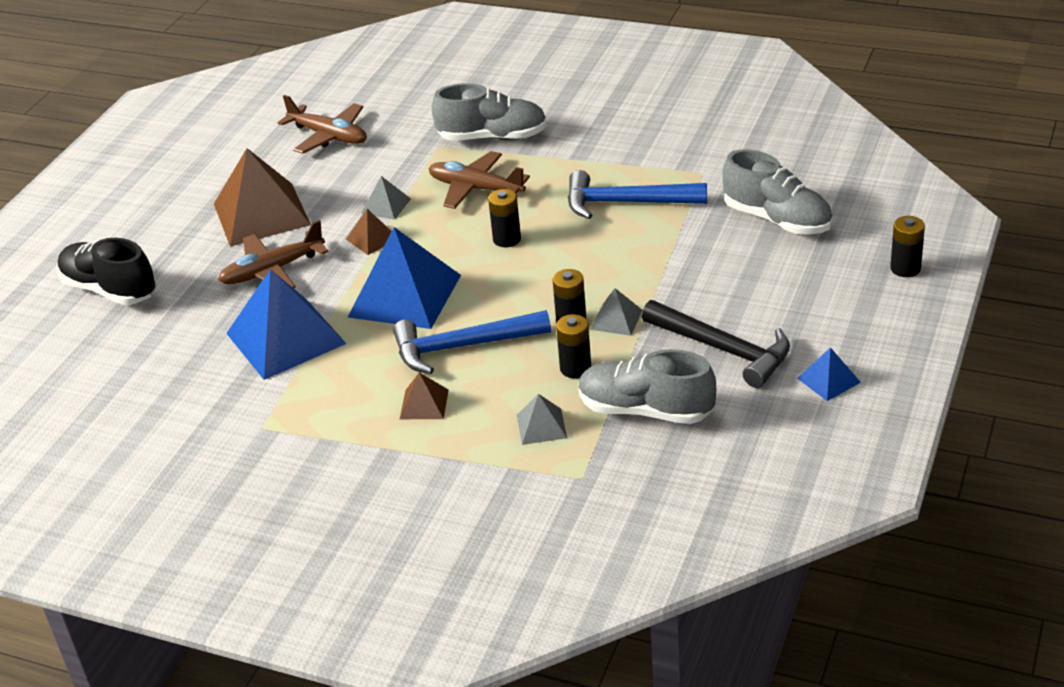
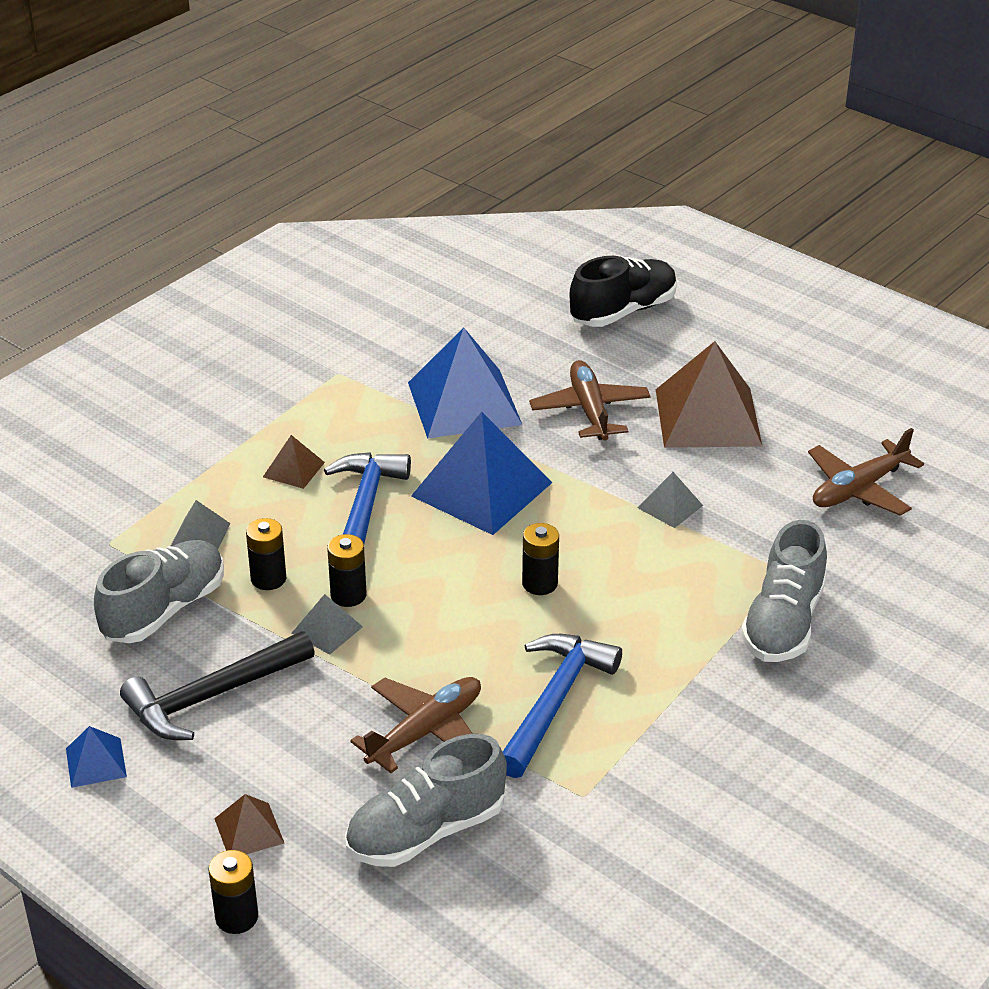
camera: 105 degrees right, 0 degrees up
brown pyramid [346,209,391,255] -> brown pyramid moved to [214,794,284,854]
brown plane [429,151,530,209] -> brown plane moved to [350,677,481,773]

